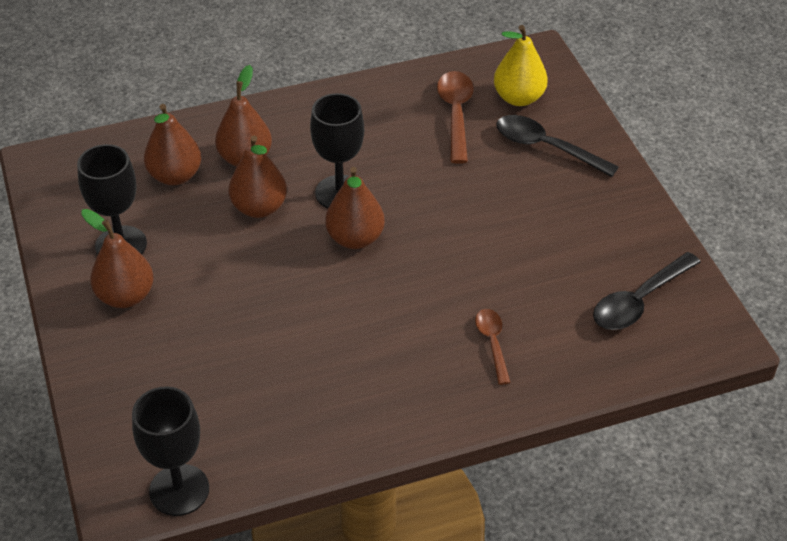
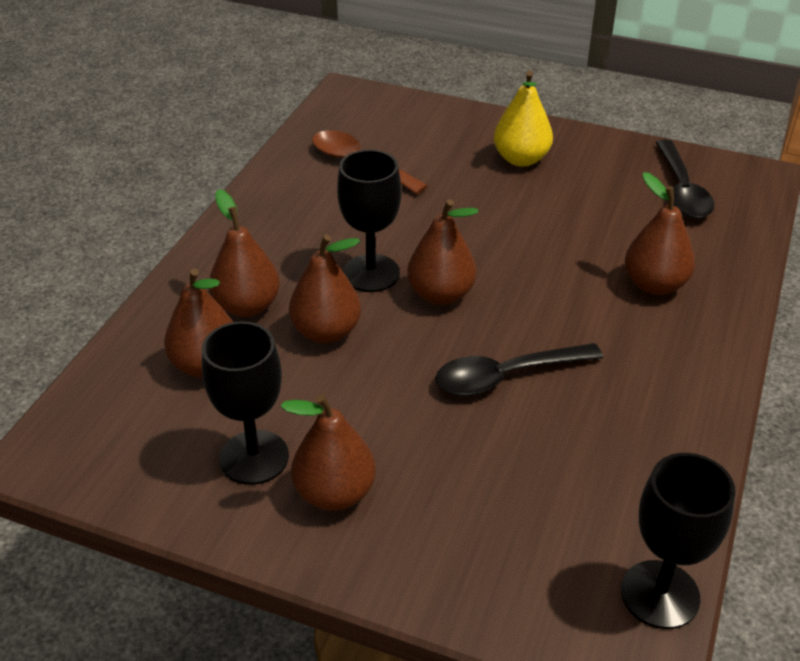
camera: 50 degrees left, 5 degrees down
brown spoon [475,309,511,385] -> brown pear [625,172,695,295]
yellow pear [494,25,548,106] -> yellow pear moved to [494,70,553,167]
black spoon [496,115,619,177] -> black spoon moved to [435,343,603,395]

